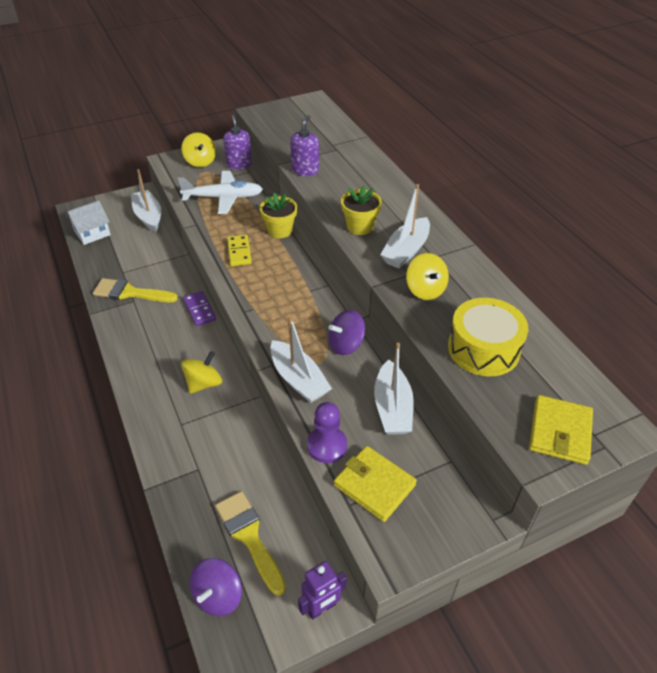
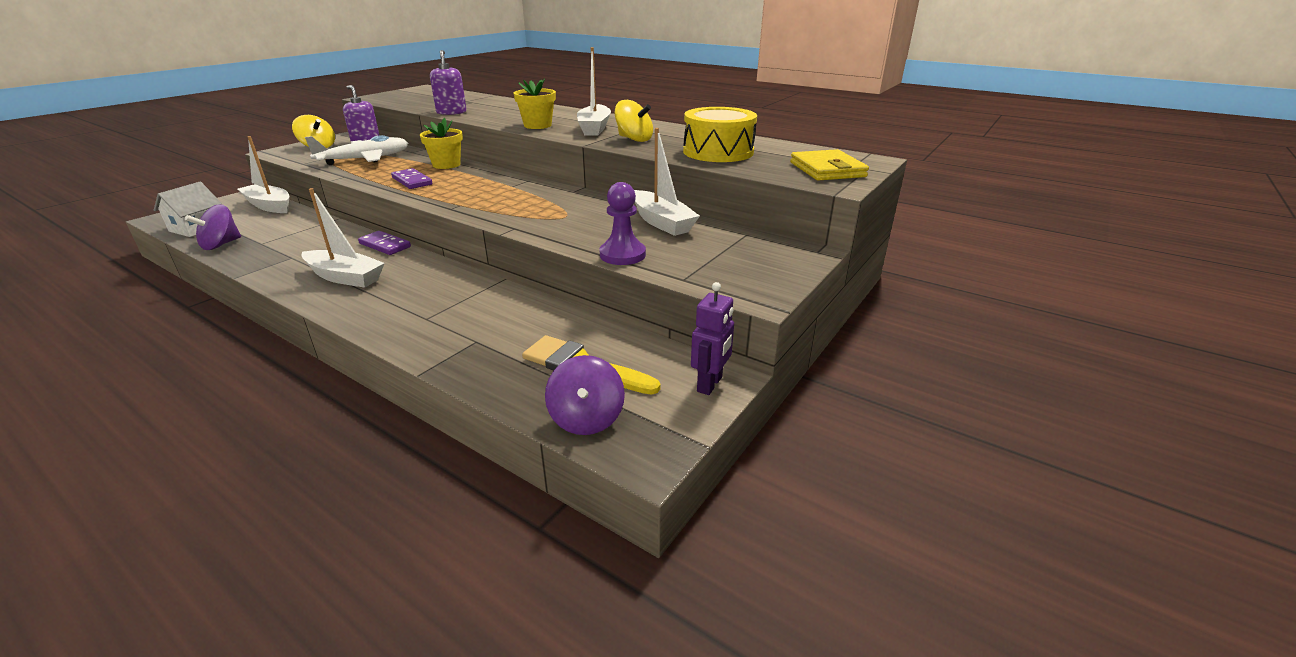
camera: 30 degrees left, 15 degrees down
yellow brush [93,278,178,302] -> none
yellow spinning top [181,351,222,394] -> none
yellow domino [227,235,252,266] -> purple domino [391,168,432,189]
white boat [270,316,332,403] -> white boat moved to [301,188,385,288]
purple spinning top [329,310,365,355] -> purple spinning top moved to [185,204,241,250]
yellow wallet [334,446,417,522] -> none

